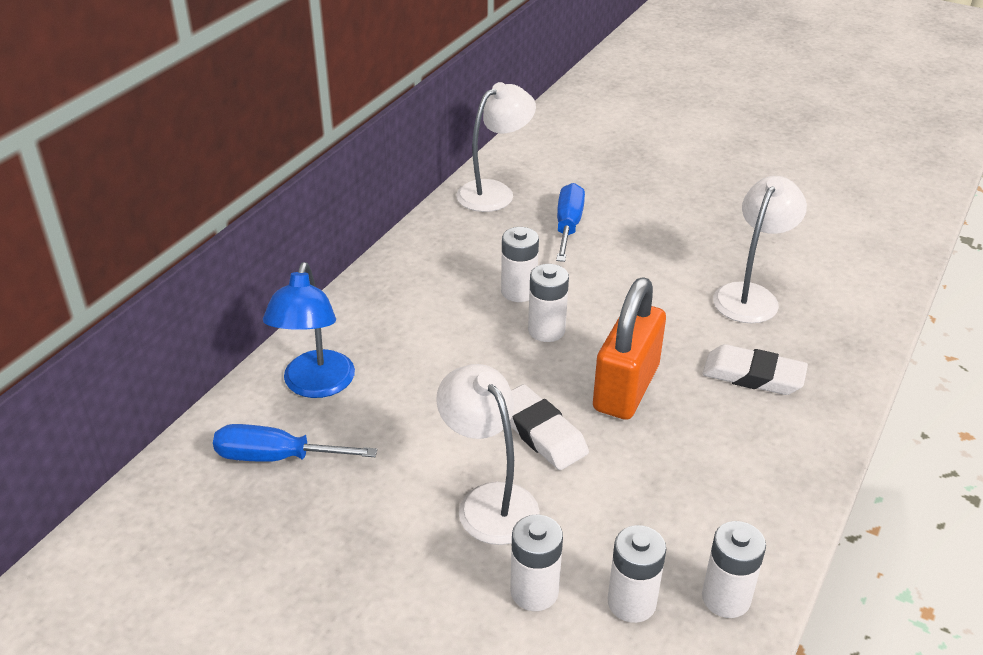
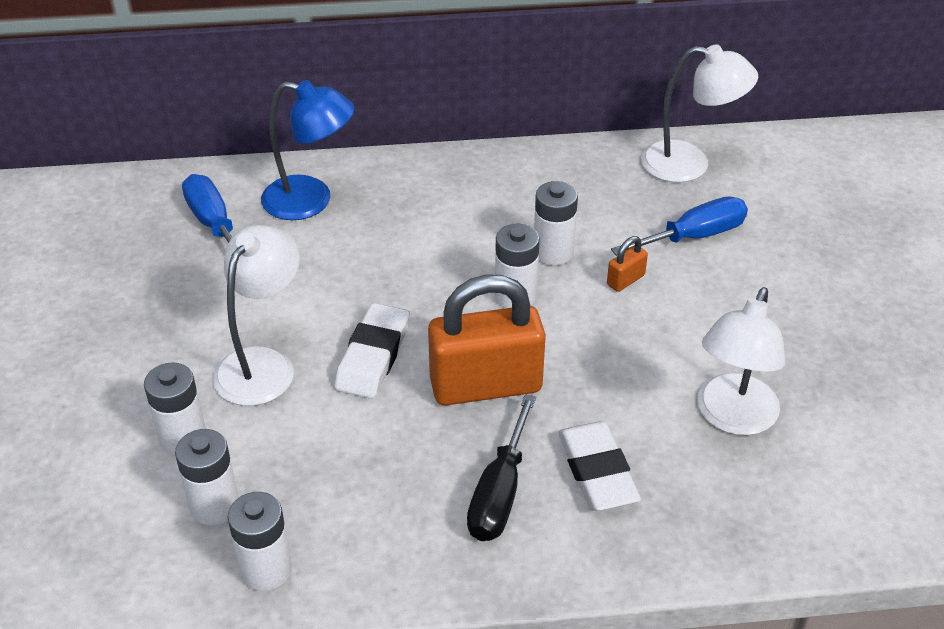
camera: 55 degrees right, 5 degrees up
blue lamp [263,262,355,398] -> blue lamp turned 135 degrees counterclockwise [261,80,355,220]
white lamp [713,176,807,323] -> white lamp turned 120 degrees clockwise [697,287,785,435]
none -> black screwdriver [467,394,536,541]
none -> orange padlock [607,236,648,292]

